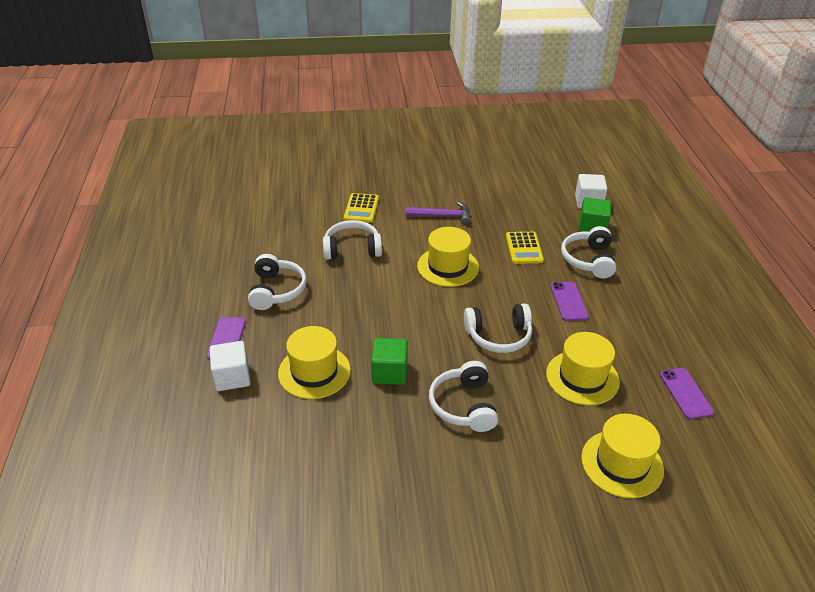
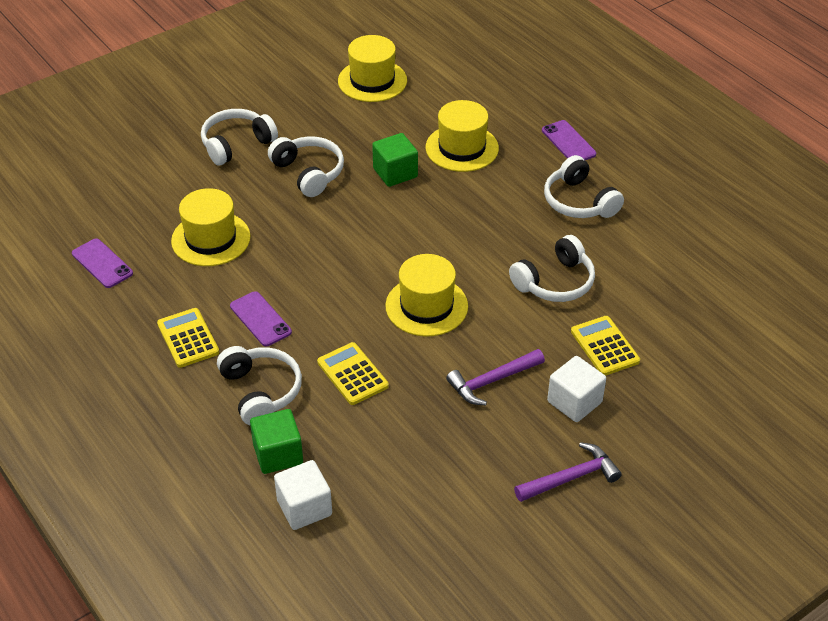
camera: 150 degrees right, 5 degrees up
white cube [210,341,250,391] -> white cube moved to [547,356,606,422]
white headphones [464,303,532,353] -> white headphones moved to [201,109,278,165]
yellow hat [581,414,664,498] -> yellow hat moved to [338,35,407,102]
none -> yellow calculator [157,308,219,368]
none -> purple hammer [514,442,622,502]

